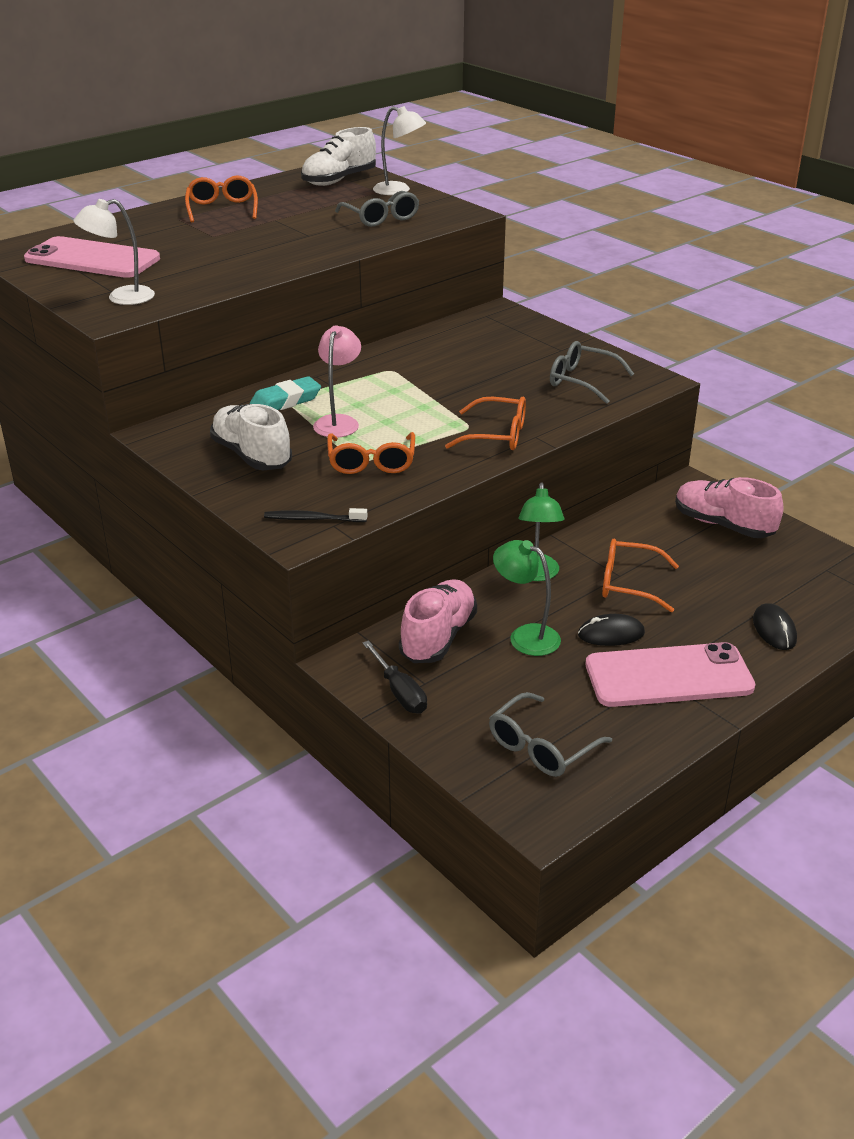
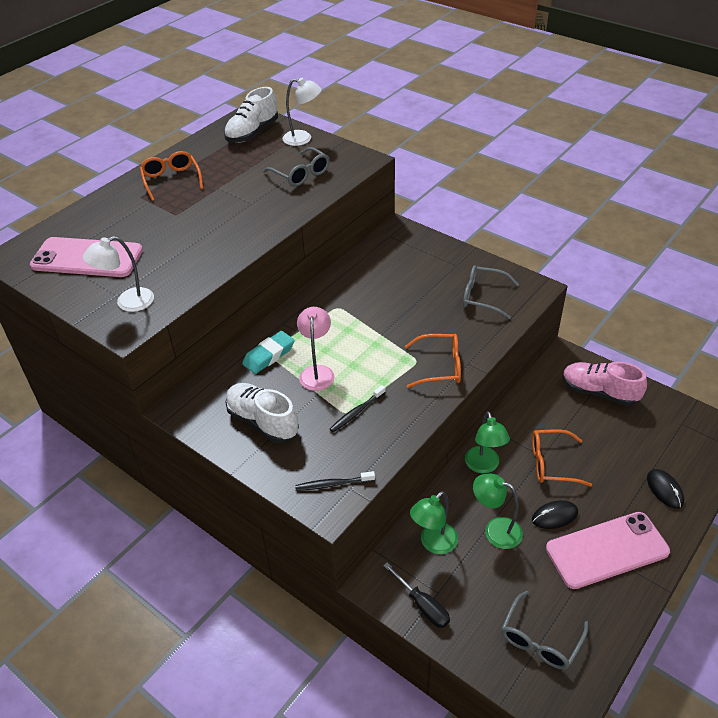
camera: 10 degrees left, 10 degrees up
orange glasses [327,432,415,474] -> black toothbrush [330,385,386,432]
pink shoe [399,579,477,663] -> green lamp [410,491,458,554]

